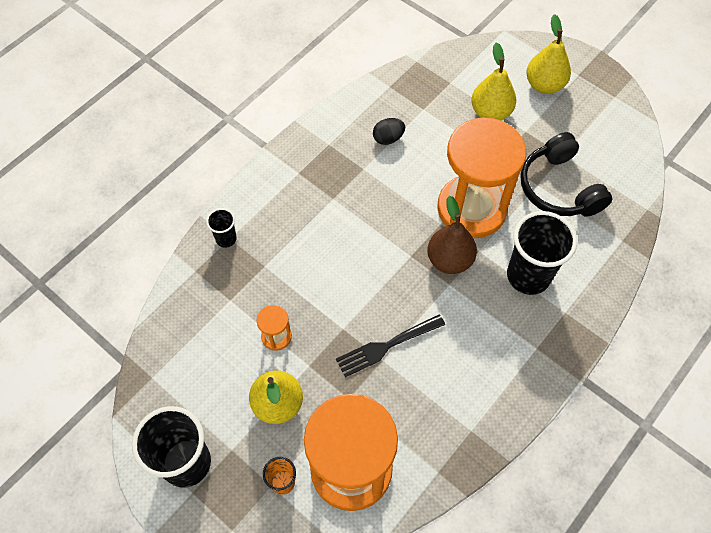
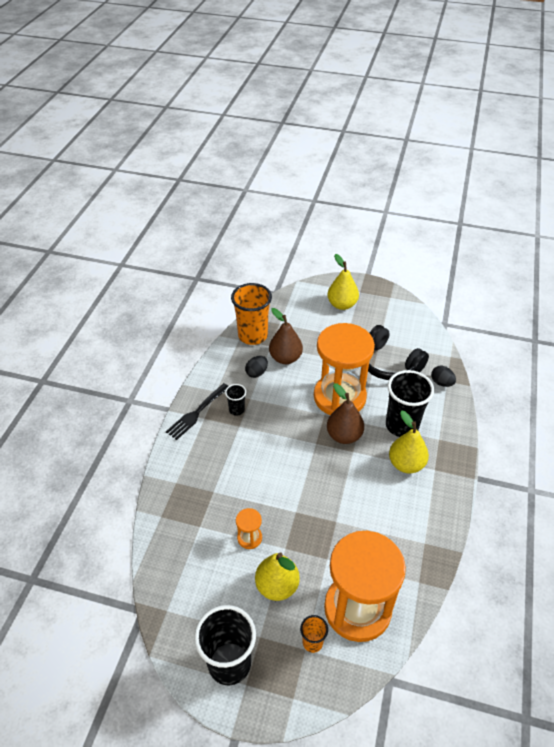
camera: 25 degrees left, 15 degrees down
black cup [206,208,237,248] -> black cup moved to [225,384,246,416]
black fork [336,315,445,377] -> black fork moved to [166,383,228,440]
yellow pear [471,42,516,120] -> yellow pear moved to [389,410,429,473]
none -> orange cup [231,283,272,345]
none -> brown pear [269,308,303,364]
none -> black egg [431,366,456,387]

